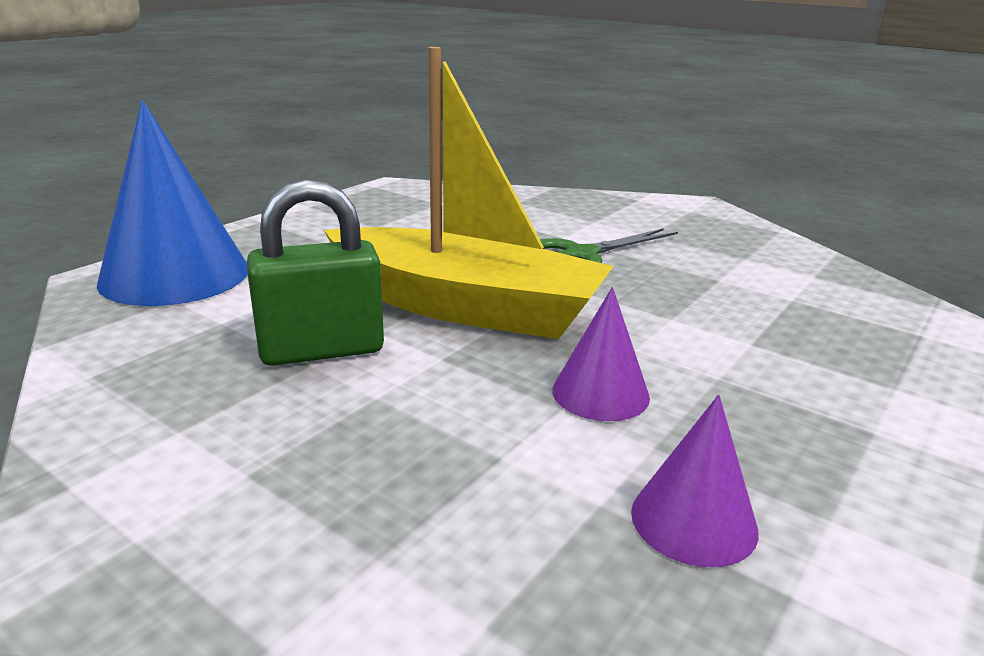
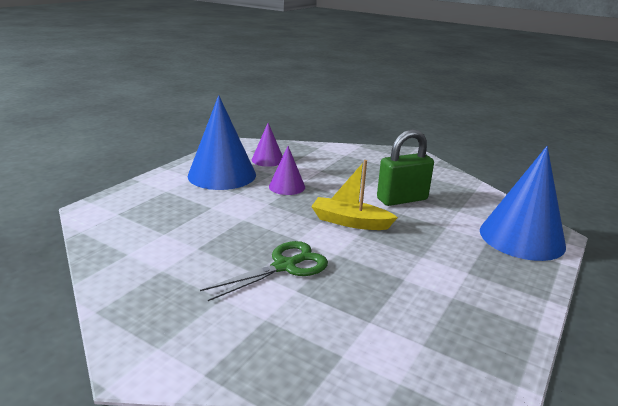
camera: 175 degrees right, 0 degrees up
yellow boat [324,47,614,339] -> yellow boat [311,160,398,230], size x0.54
none -> blue cone [188,95,256,190]

